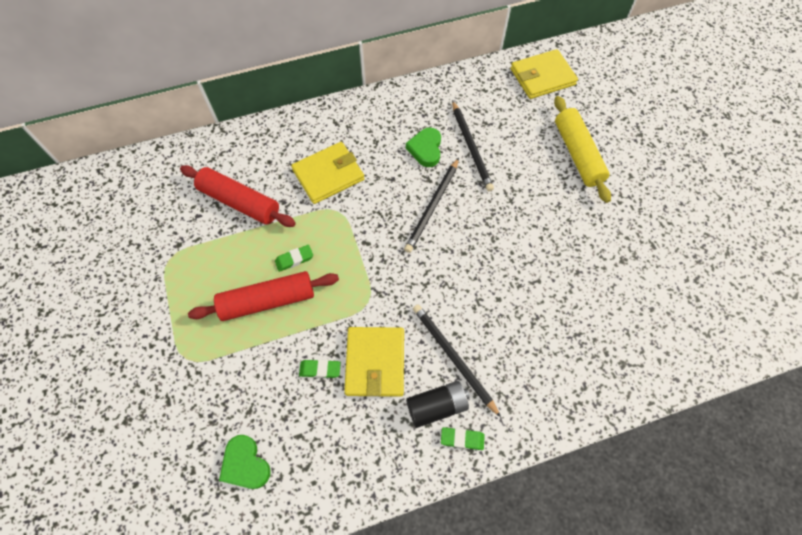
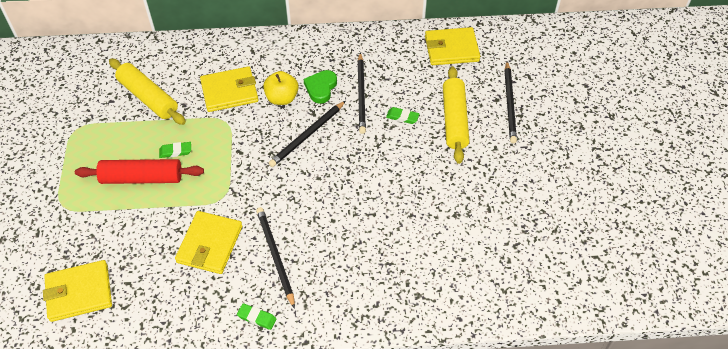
camera: 15 degrees right, 10 degrees down
red rolling pin [180,165,296,227] -> yellow rolling pin [109,58,186,125]
green heart [219,435,271,489] -> yellow wallet [43,260,112,322]
green eraser [299,360,341,378] -> green eraser moved to [386,107,419,124]
black battery [406,381,470,428] -> none
none -> yellow apple [263,71,299,105]
none -> black pencil [505,62,517,144]

